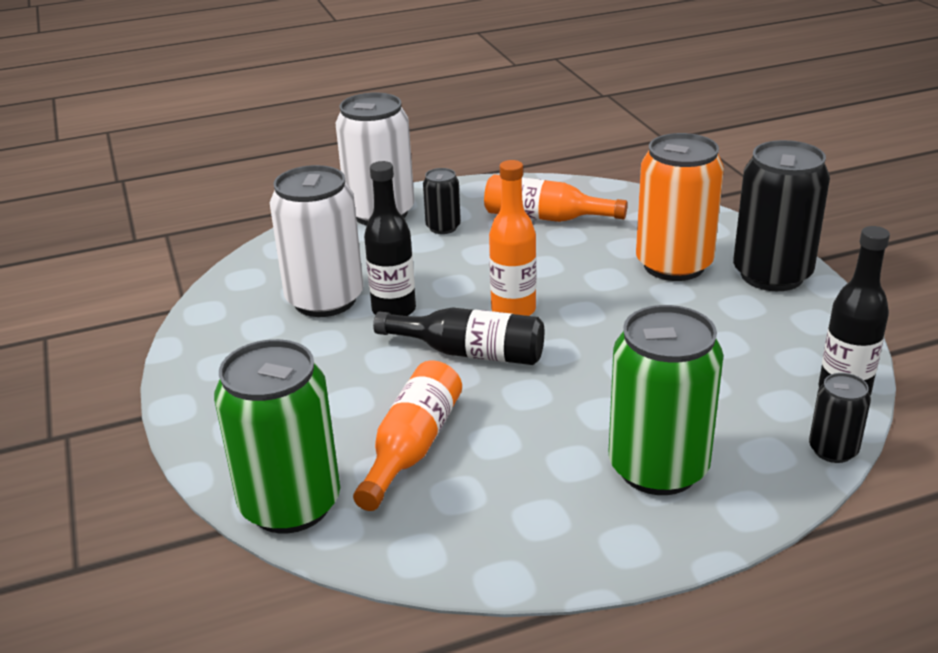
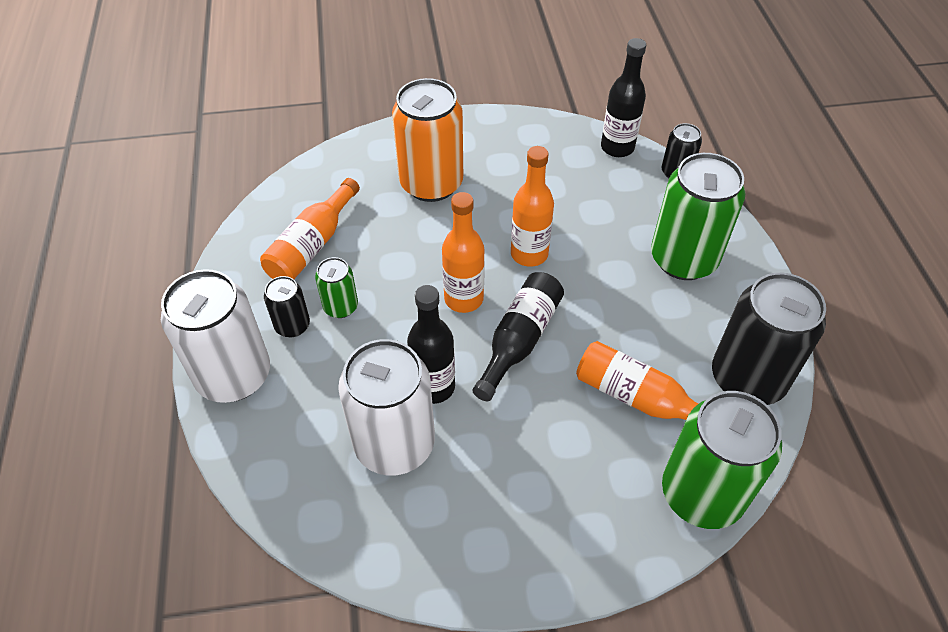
camera: 80 degrees left, 20 degrees up
black can [733,140,830,291] -> black can moved to [712,273,826,405]
none -> green can [315,257,358,318]
none -> orange bottle [511,146,554,267]

